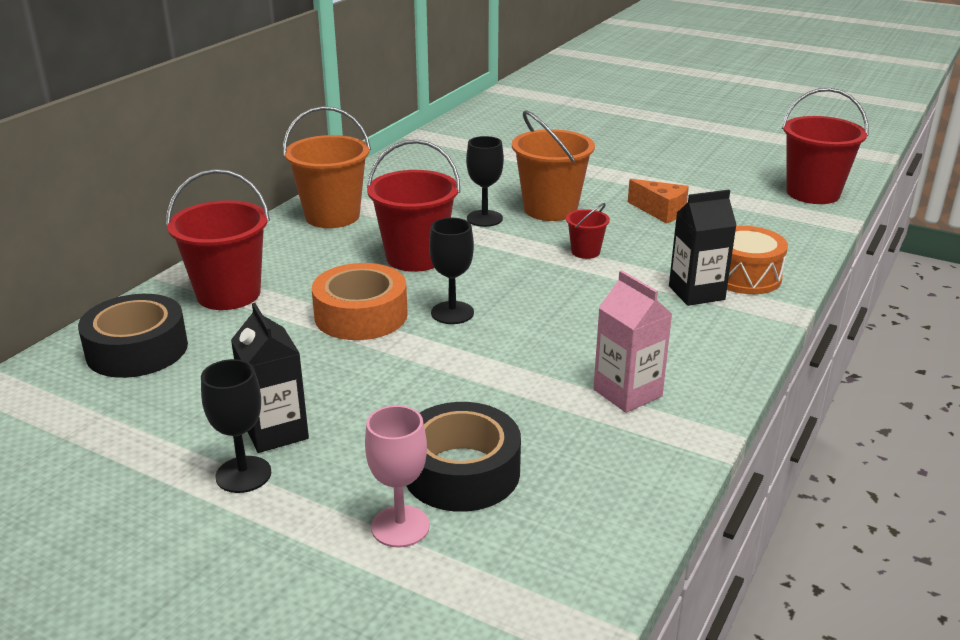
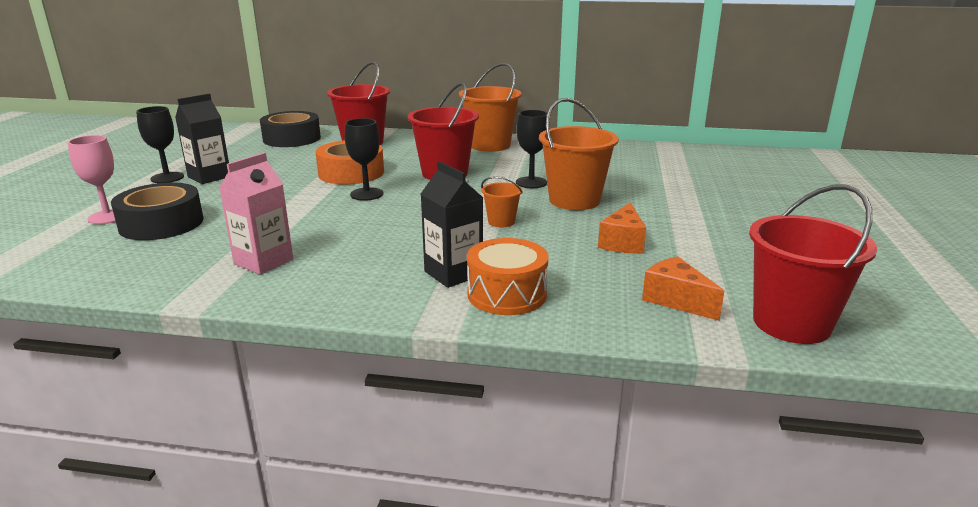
camera: 70 degrees right, 5 degrees down
red bucket [566,203,610,259] -> orange bucket [481,176,523,227]
none -> orange cheese [642,256,724,321]

